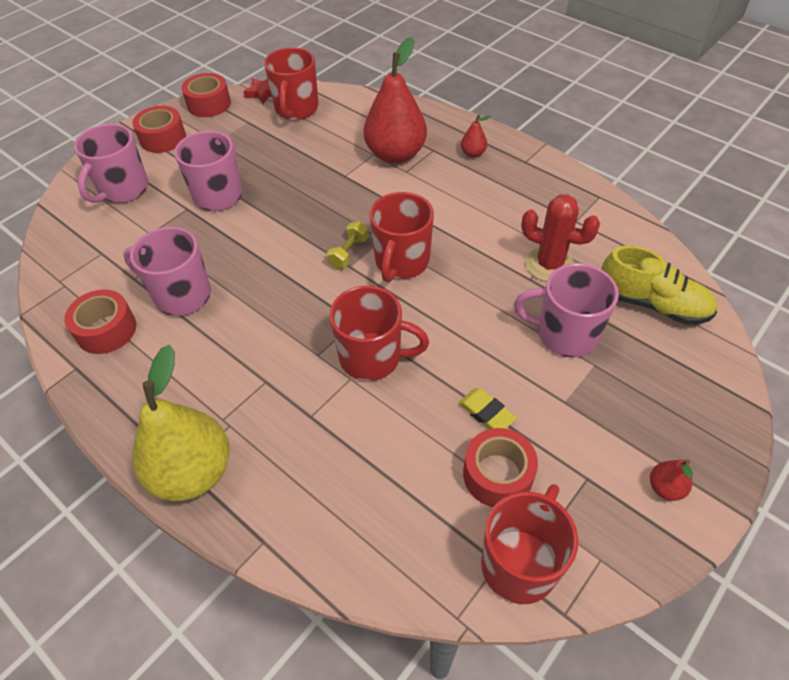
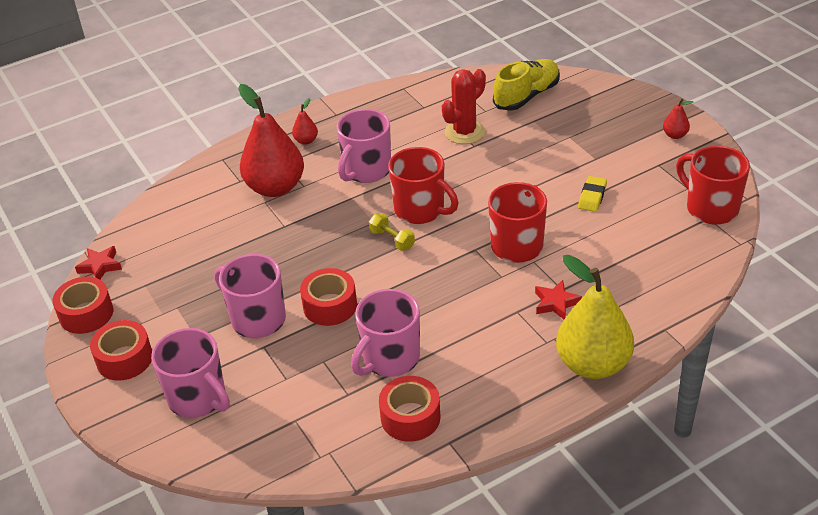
camera: 70 degrees left, 10 degrees down
red mug [264,47,319,120] -> none
yellow eraser [458,388,517,429] -> yellow eraser turned 45 degrees counterclockwise [578,176,607,212]
red tape [463,428,538,507] -> red tape moved to [300,268,357,326]
pink mug [514,263,619,358] -> pink mug moved to [337,109,391,183]
none -> red star [535,280,582,319]

